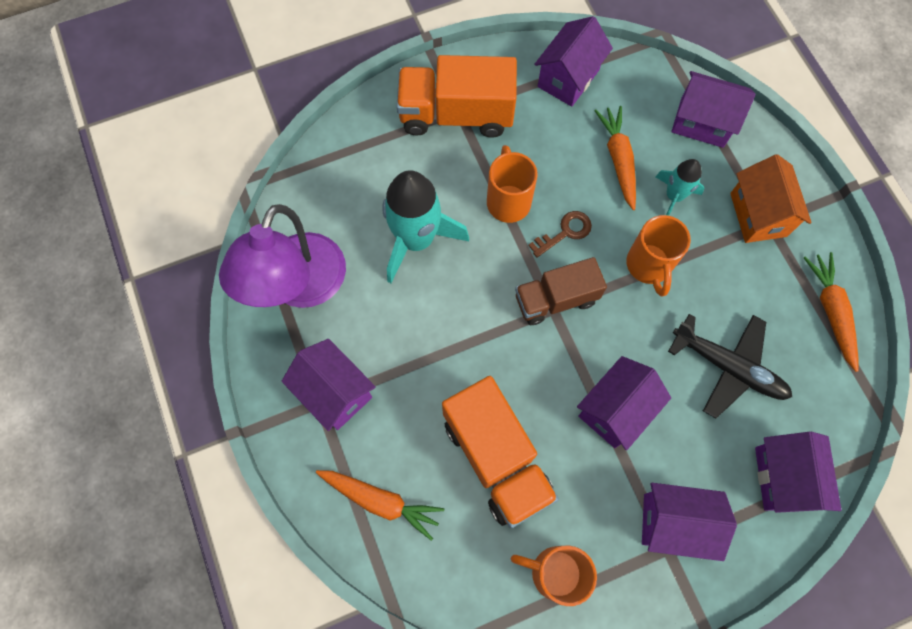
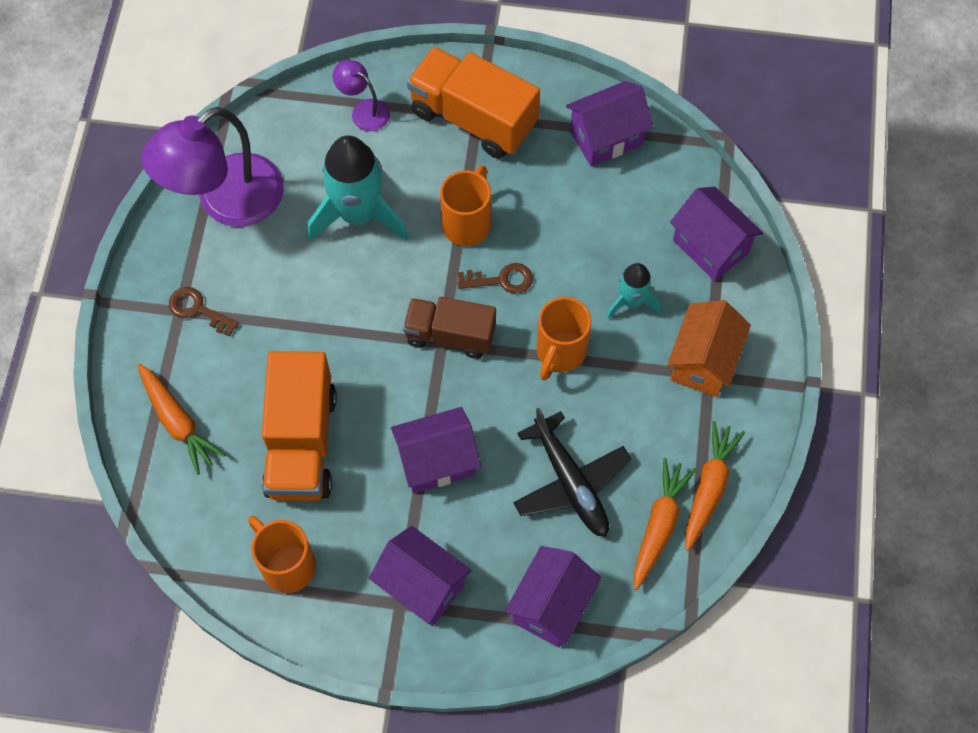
camera: 30 degrees right, 5 degrees down
purple house [282,339,376,431] -> brown key [169,287,239,337]
orange carrot [595,106,636,210] -> orange carrot moved to [634,458,696,590]
none -> purple lamp [332,60,390,131]

